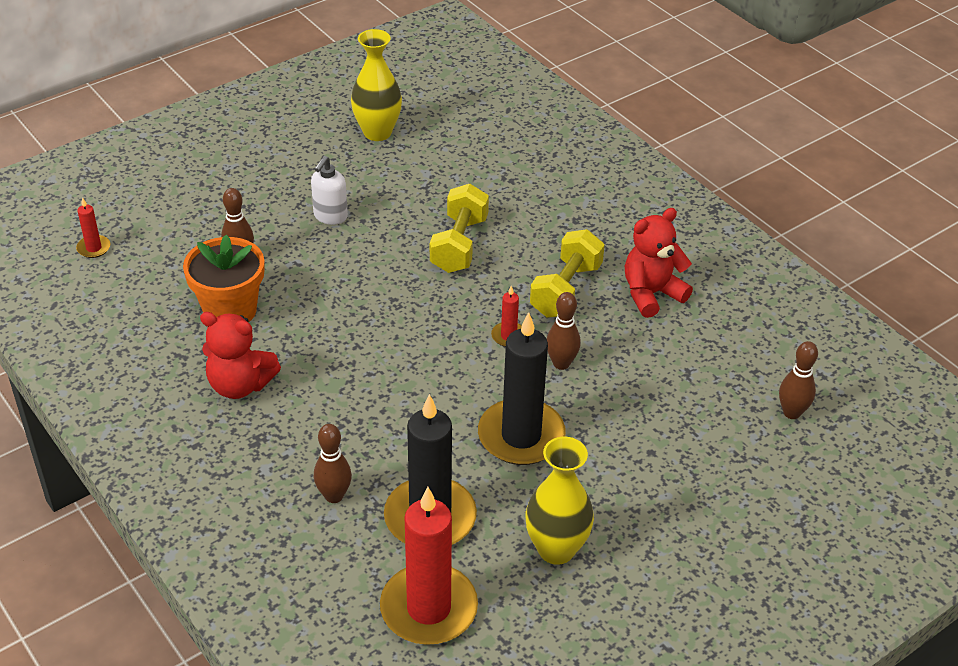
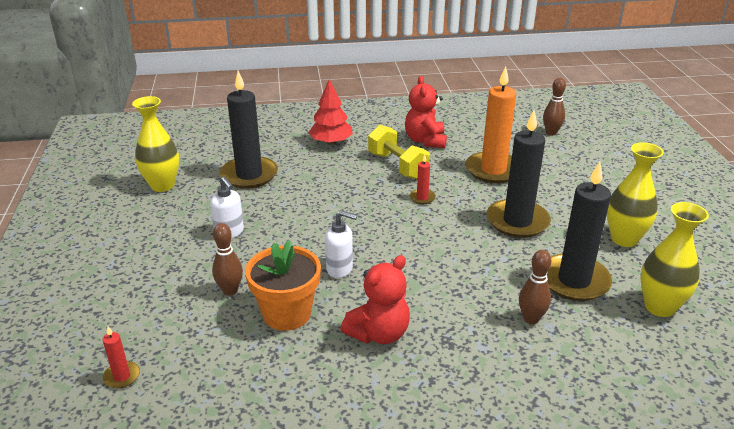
camera: 60 degrees left, 10 degrees down
red candle [380,487,478,645] -> yellow vase [640,202,709,317]
yellow dumbbell [430,184,489,273] -> none
brown bowling pin [547,292,581,370] -> none
none -> black candle [220,71,278,189]
none -> red tree [308,79,353,145]
none -> white soap dispenser [325,210,357,278]
none -> orange candle [465,66,516,183]

